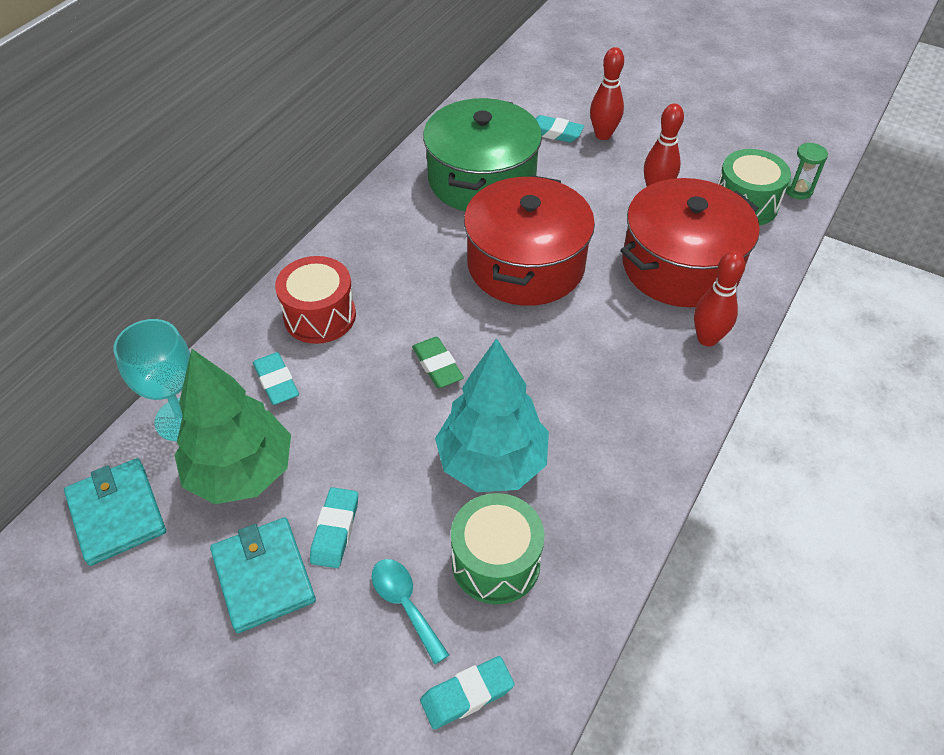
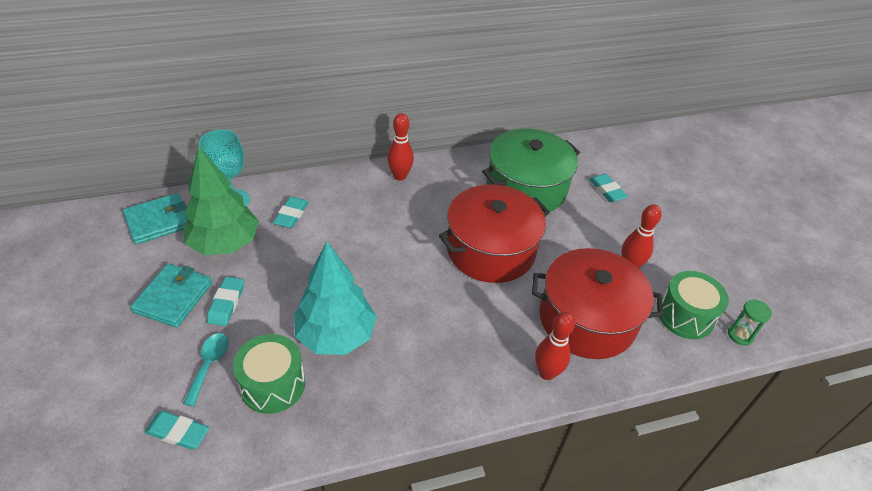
camera: 40 degrees right, 5 degrees down
turquoise wallet [64,458,166,566] -> turquoise wallet turned 45 degrees clockwise [123,193,188,244]
red drum [275,256,356,344] -> none
turquoise eraser [310,487,358,568] -> turquoise eraser turned 45 degrees counterclockwise [207,277,244,326]
green eraser [412,337,464,388] -> none
red bowling pin [590,47,624,140] -> red bowling pin moved to [387,113,414,180]

